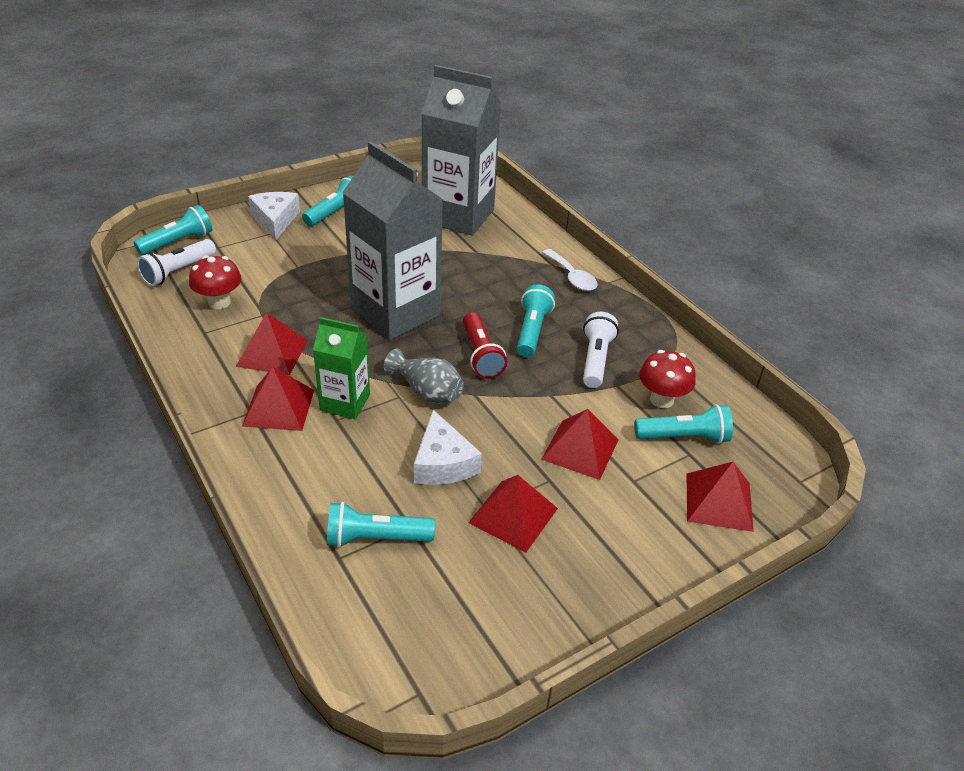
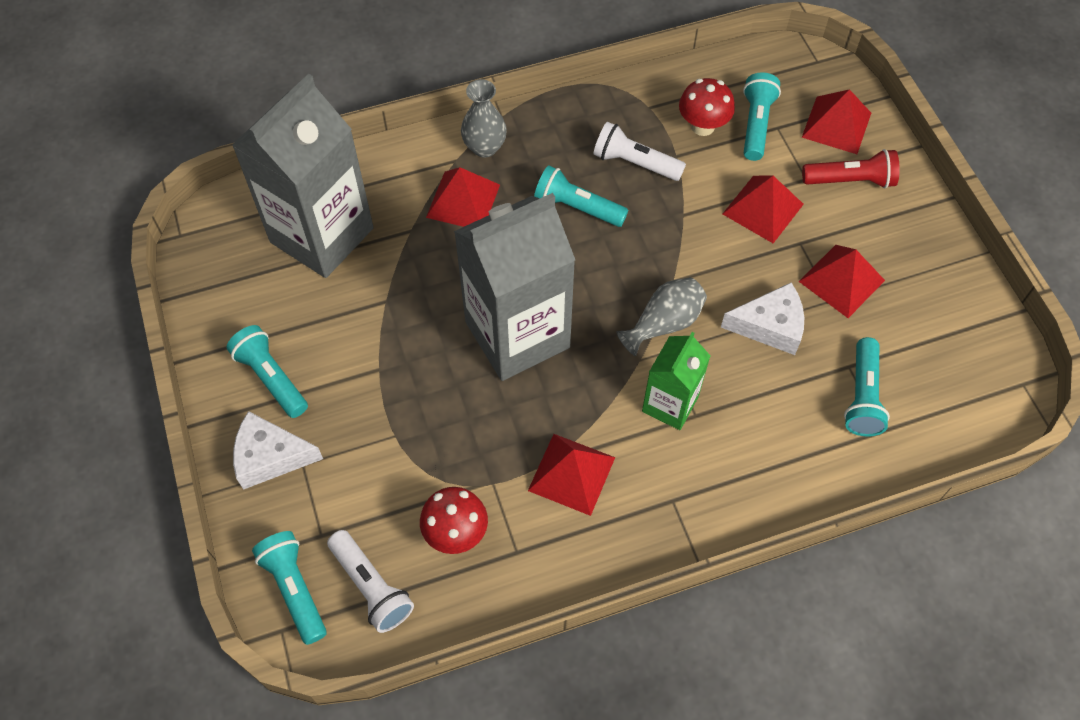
camera: 75 degrees left, 20 degrees up
red pyramid [242,367,314,431] -> red pyramid moved to [426,167,500,227]
red flashlight [463,312,507,379] -> red flashlight moved to [802,149,900,188]
white spoon [542,249,598,291] -> grey vase [461,79,507,158]

